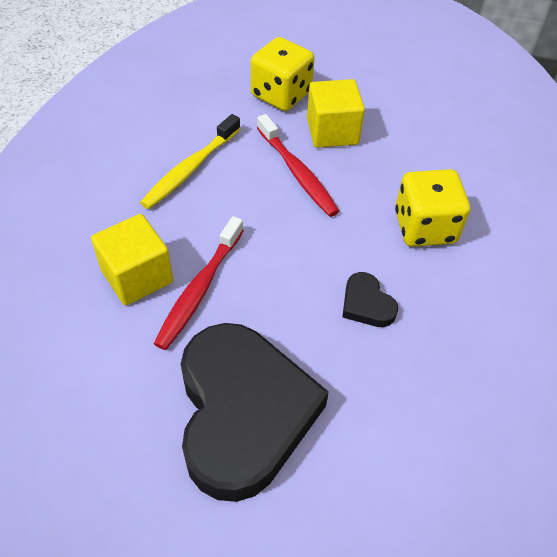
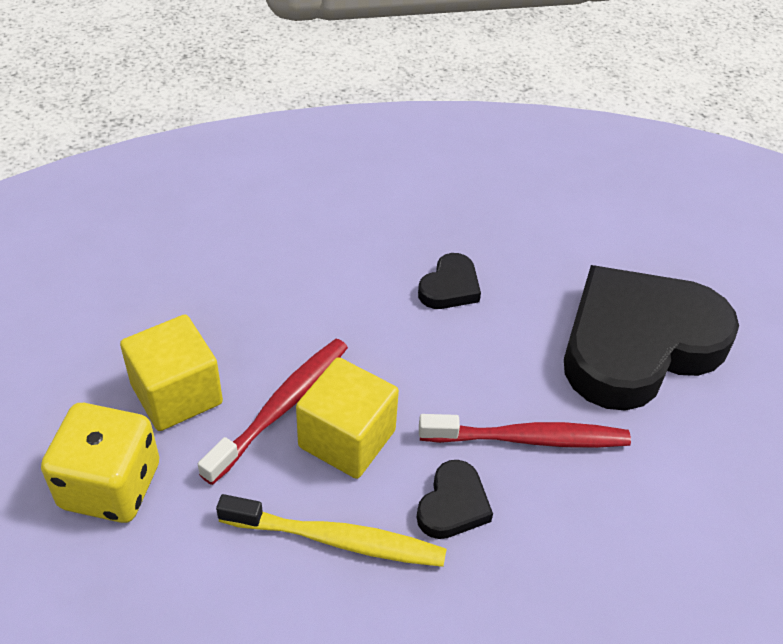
camera: 115 degrees left, 5 degrees down
yellow cube [91,214,173,305] -> yellow cube moved to [296,357,399,479]
yellow dice [395,169,470,247] -> none
none -> black heart [417,460,493,539]

